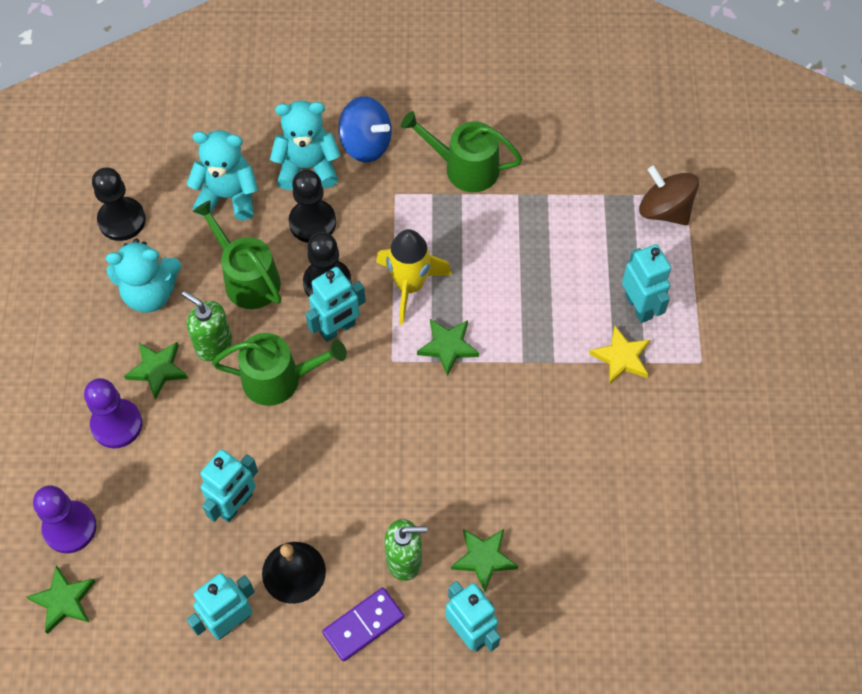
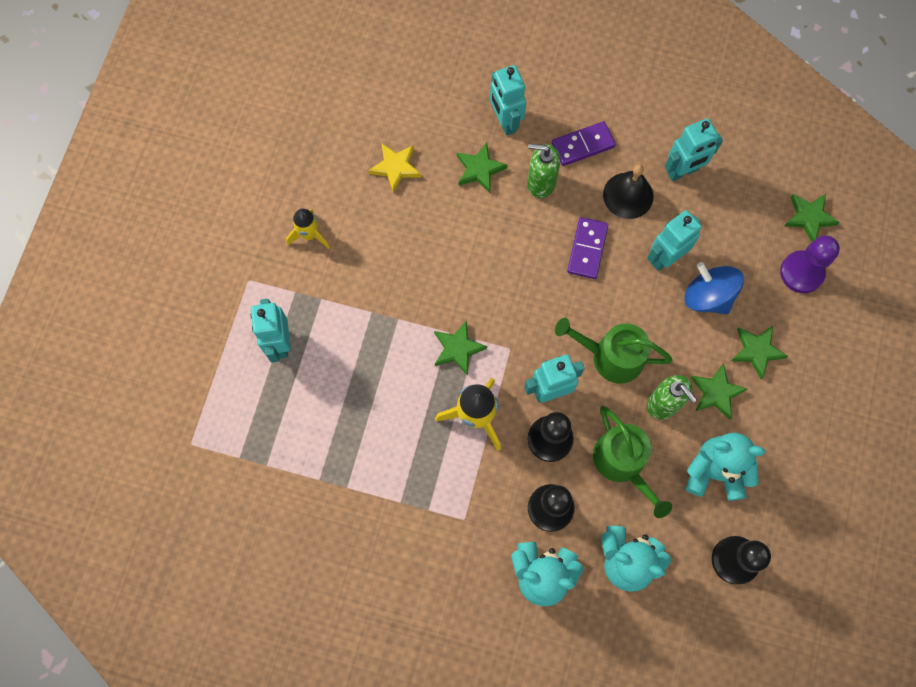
camera: 165 degrees left, 10 degrees up
purple pawn [84,378,142,448] -> green star [731,326,788,379]
blue spinning top [338,96,392,162] -> blue spinning top moved to [684,262,744,315]
green watering can [401,111,522,192] -> none
yellow star [589,326,650,385] -> yellow star moved to [368,143,421,193]
brown spinning top [639,166,699,225] -> none
none -> yellow rocket [286,208,330,249]
none -> purple domino [567,217,608,279]

